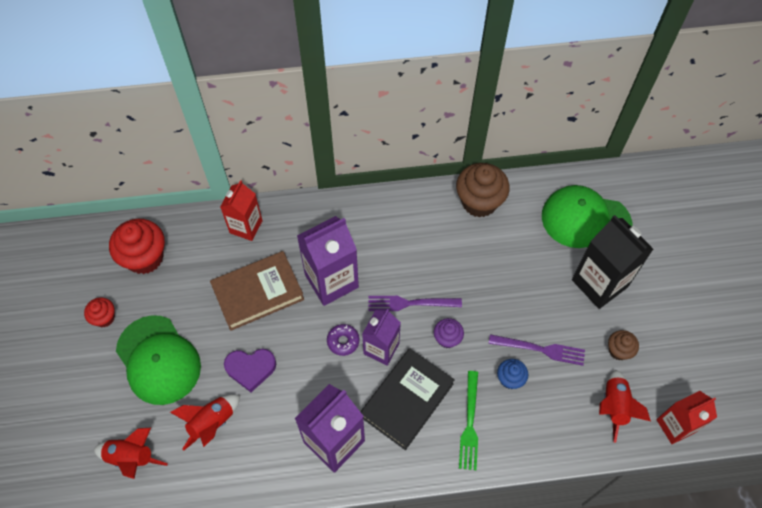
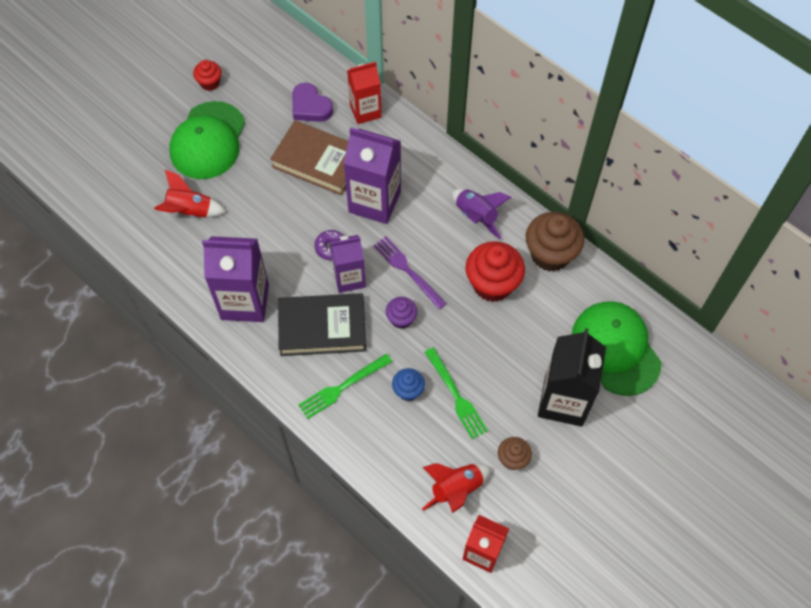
camera: 50 degrees right, 0 degrees up
red rocket [94,428,168,479] -> none
red cupcake [109,219,165,274] -> red cupcake moved to [466,241,525,302]
purple heart [224,349,276,392] -> purple heart moved to [293,83,333,122]
purple fork [489,334,585,366] -> green fork [425,347,488,439]
none -> purple rocket [452,189,511,239]

